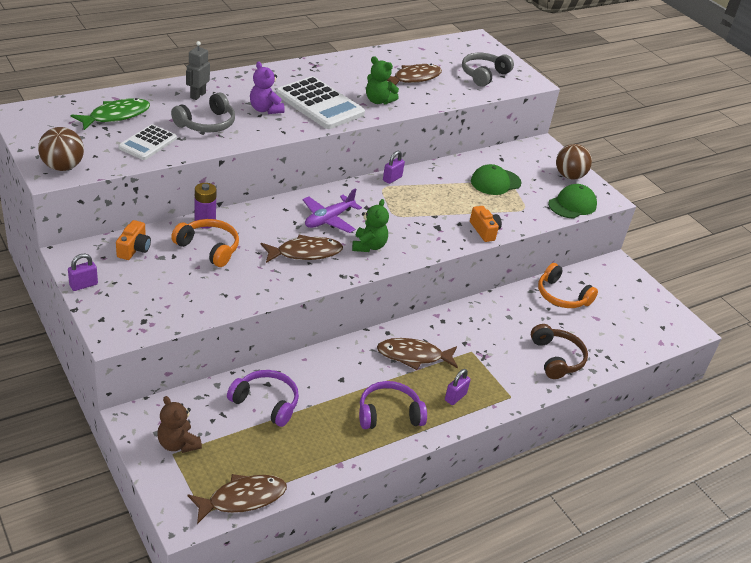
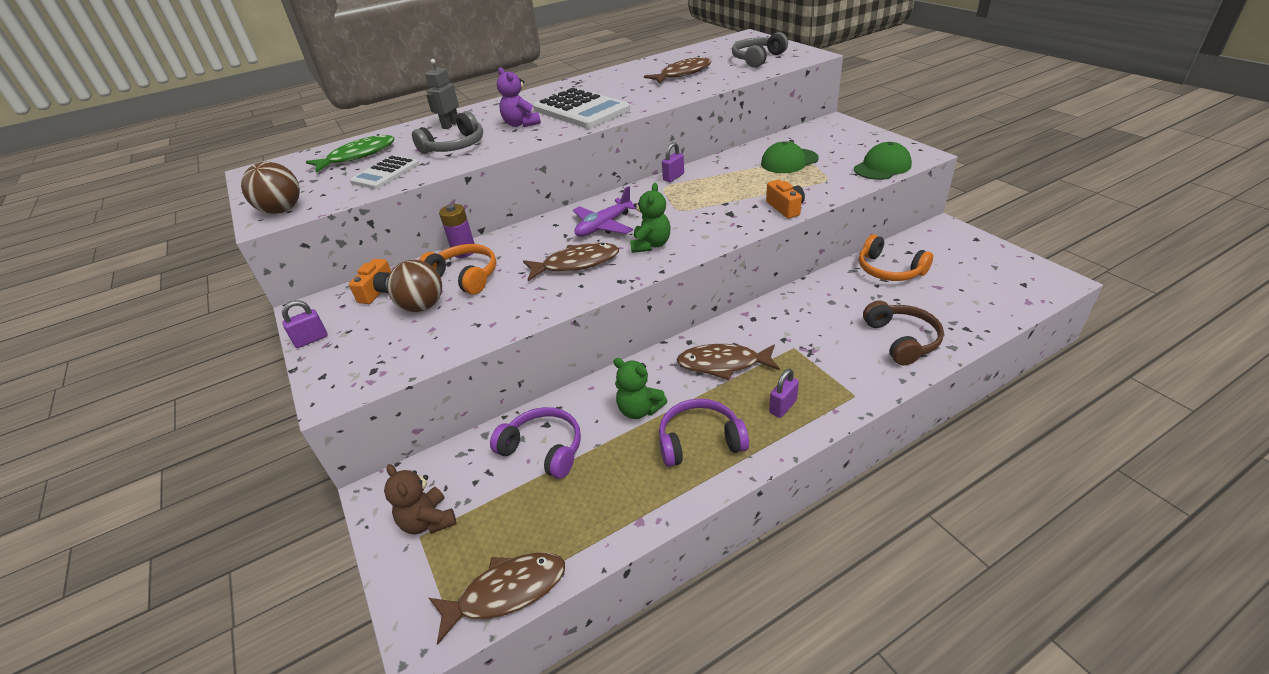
camera: 10 degrees right, 0 degrees up
green teddy bear [366,56,399,104] -> green teddy bear moved to [614,358,667,419]
brown ball [556,144,592,179] -> brown ball moved to [387,260,442,312]

